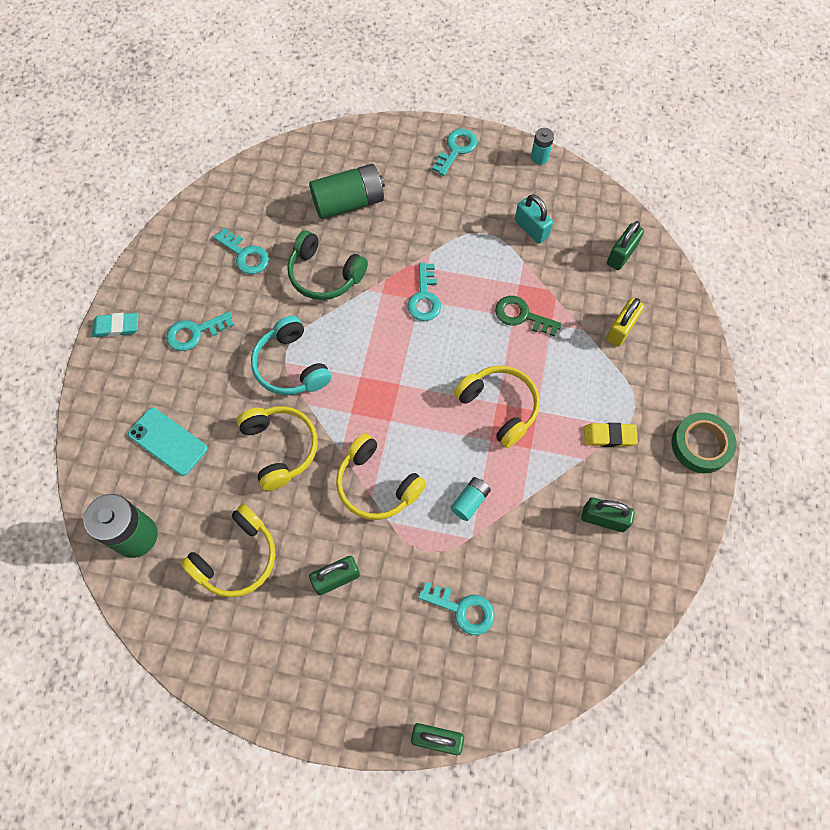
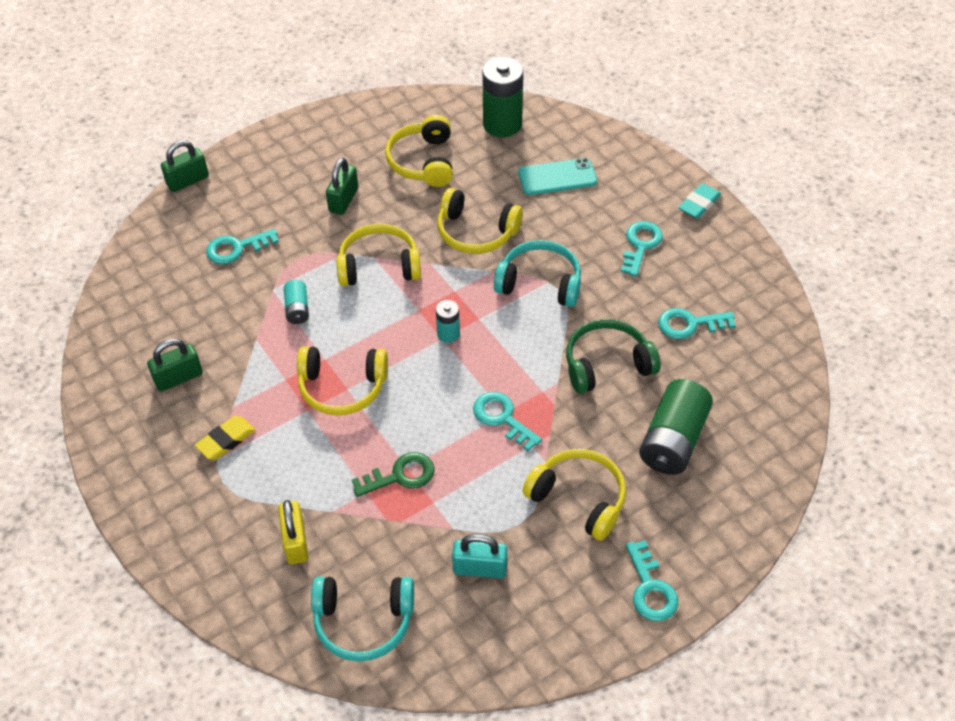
camera: 135 degrees right, 15 degrees down
turquoise battery [531,128,554,165] -> turquoise battery moved to [436,300,460,343]
green padlock [607,221,644,270] -> turquoise headphones [311,577,414,662]
green tape [672,413,737,473] -> none
none -> yellow headphones [522,449,626,541]

